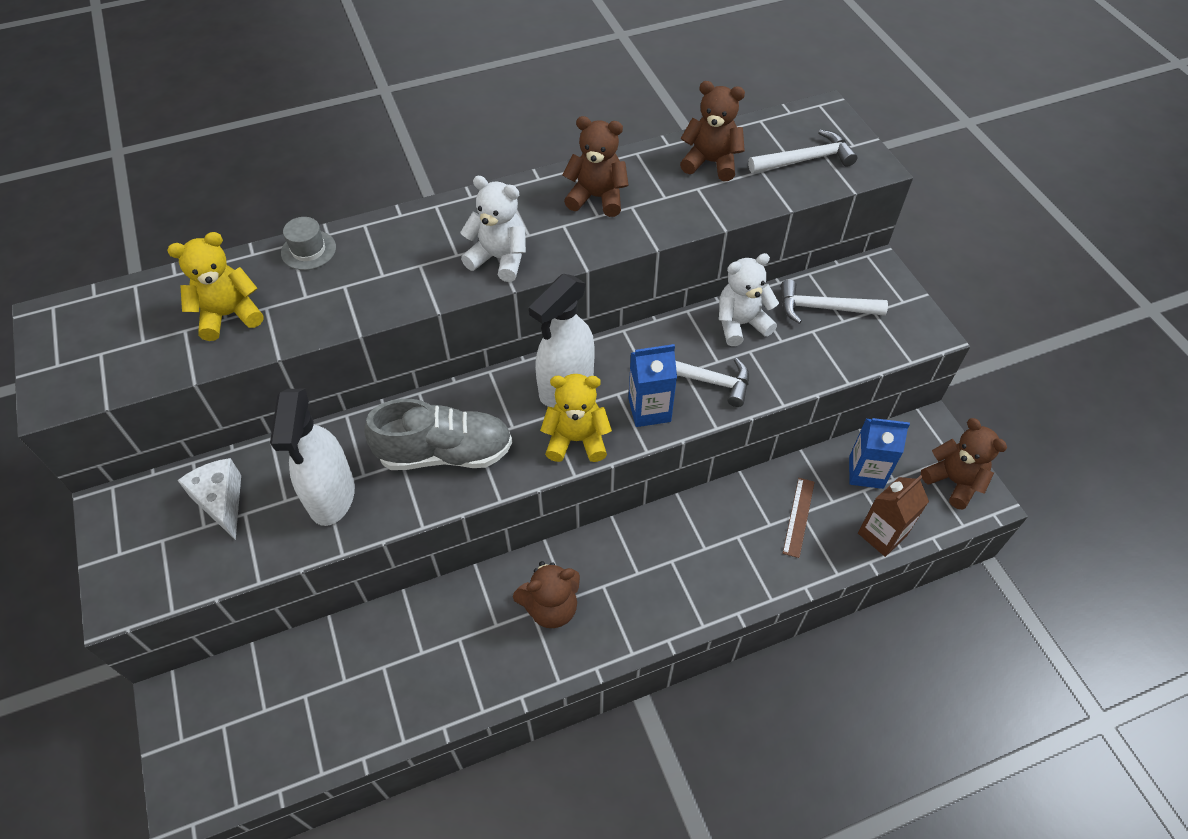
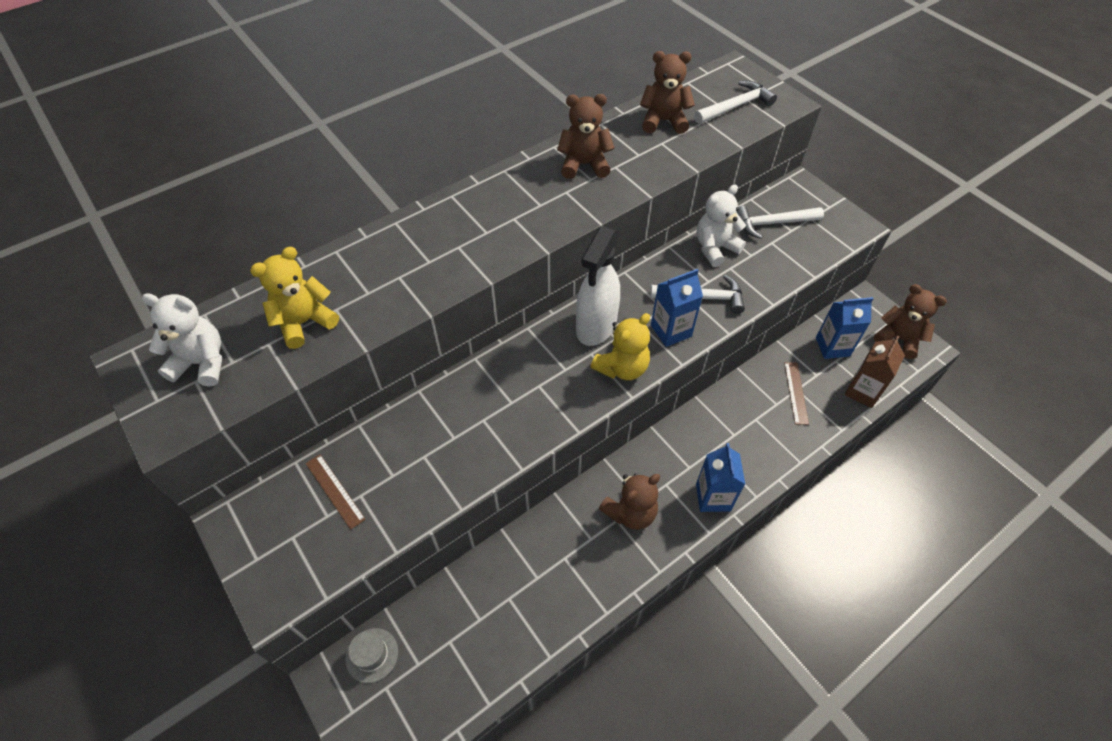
camera: 15 degrees left, 0 degrees up
white cheese [177,458,241,540] -> brown ruler [306,454,366,530]
white spray bottle [270,389,355,526] -> none
grey hat [281,217,336,270] -> grey hat moved to [345,628,398,683]
grey shoe [364,399,512,470] -> none
white teddy bear [460,176,526,282] -> white teddy bear moved to [142,293,222,387]
yellow teddy bear [540,374,612,462] -> yellow teddy bear turned 150 degrees clockwise [591,313,650,380]
none -> blue carton [696,443,745,512]

